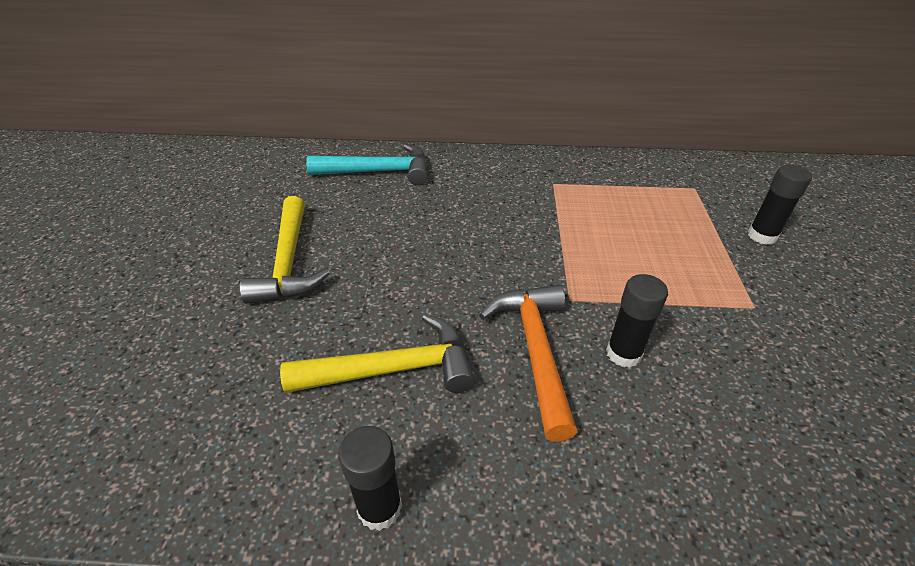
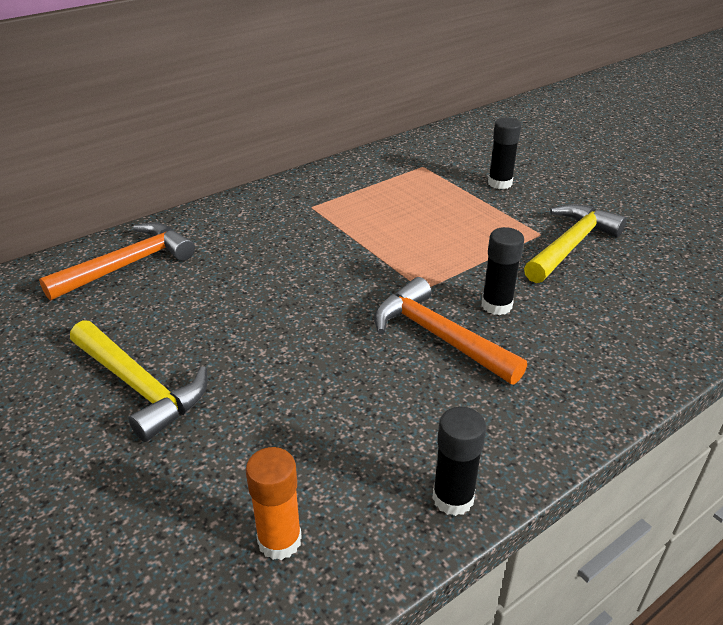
camera: 40 degrees left, 5 degrees down
yellow hammer [280,314,475,393] -> yellow hammer moved to [524,204,626,283]
turquoise hammer [306,144,427,185] -> orange hammer [39,223,195,301]
none -> orange glue stick [246,447,302,560]

